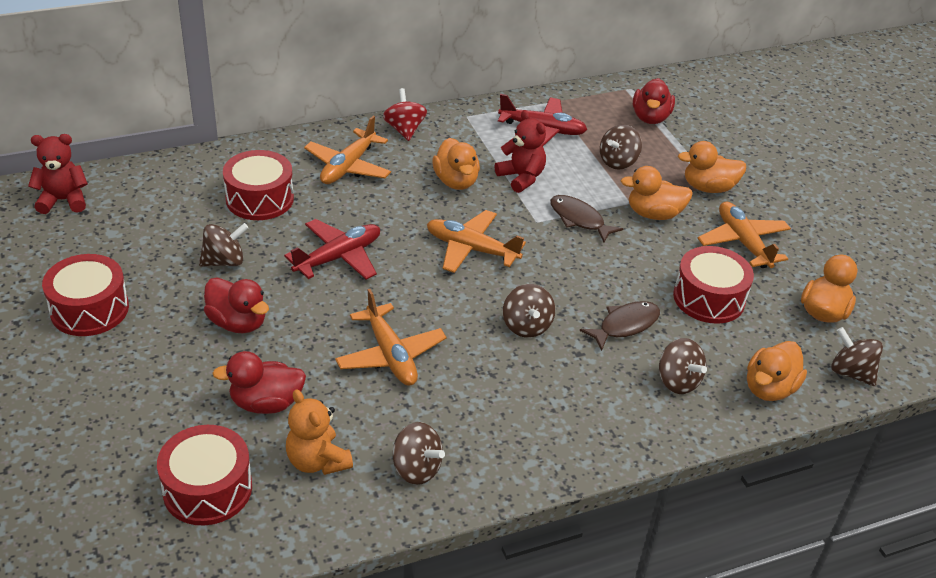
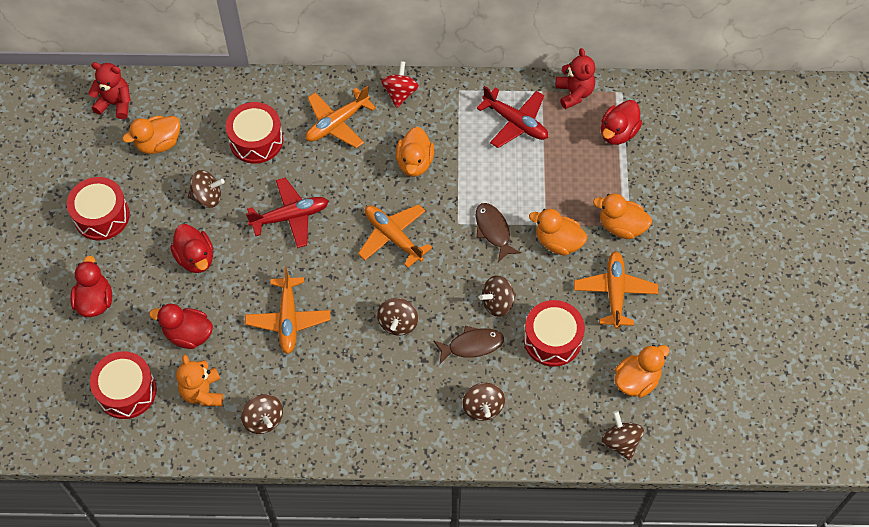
camera: 25 degrees right, 20 degrees up
red teddy bear [495,110,546,193] -> red teddy bear moved to [556,48,595,109]
brown spinning top [600,124,642,170] -> brown spinning top moved to [479,275,516,317]
orange duck [747,341,807,401] -> orange duck moved to [122,116,180,154]
none -> red duck [70,255,112,317]

